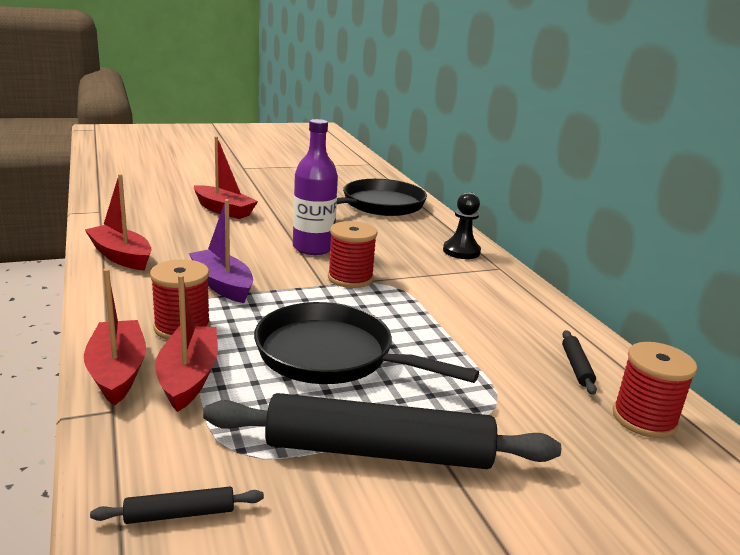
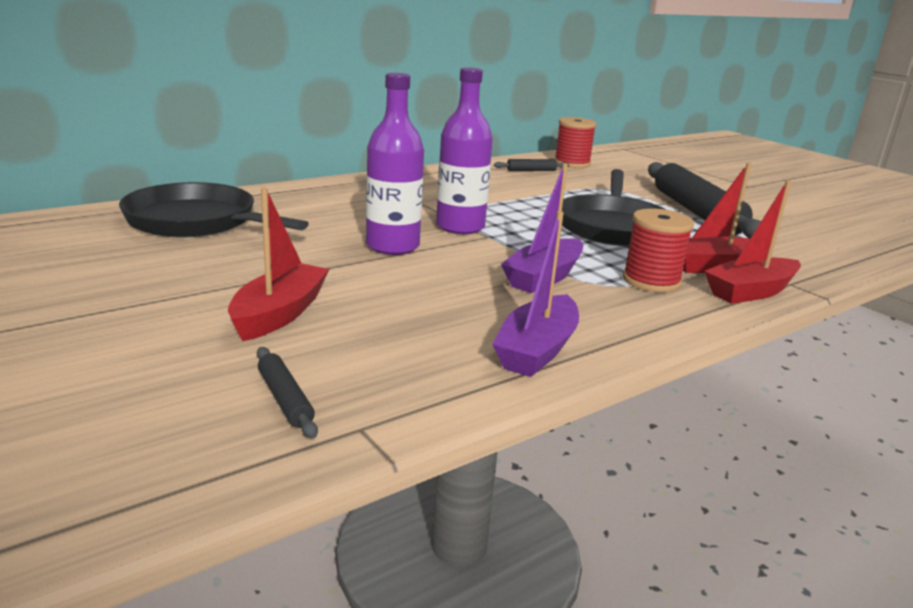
camera: 105 degrees left, 0 degrees up
red boat [85,174,152,271] -> purple boat [492,211,579,377]
black rolling pin [90,487,264,524] -> black rolling pin moved to [257,347,318,439]
red spool [328,221,377,288] -> purple bottle [436,67,493,234]
black pawn [443,192,481,259] -> none

